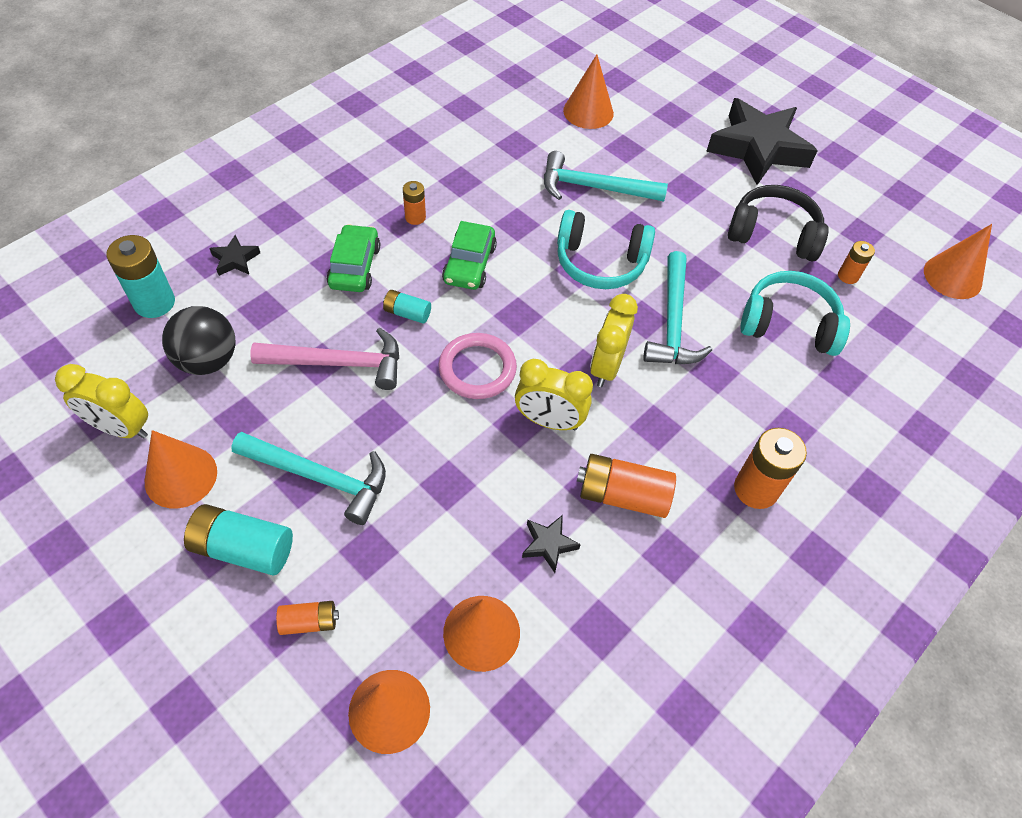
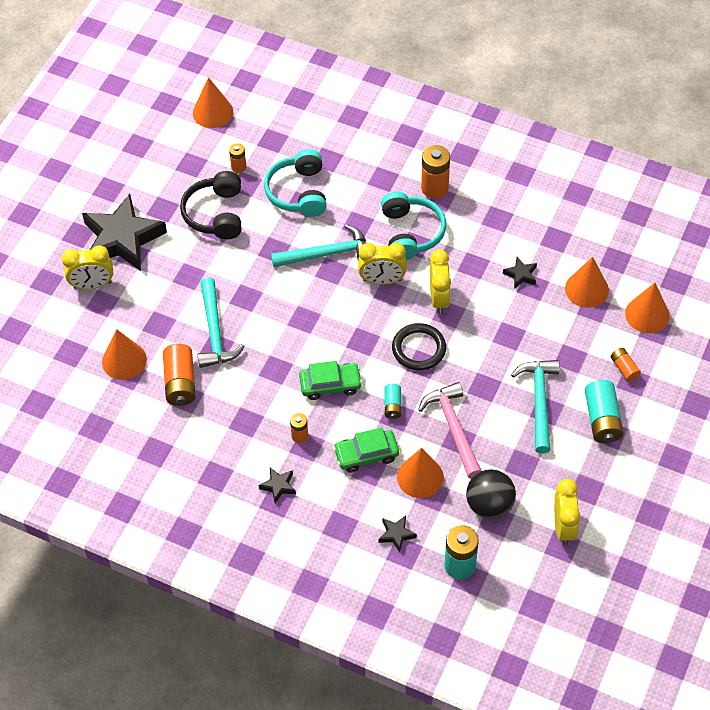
camera: 105 degrees left, 0 degrees up
orange cone [145,430,217,508] -> orange cone moved to [397,448,444,498]
pink ring [439,333,517,399] -> black ring [392,323,446,371]
turquoise headphones [557,210,655,289] -> turquoise headphones moved to [381,192,446,260]
orange battery [577,454,676,518] -> orange battery moved to [163,344,196,406]
none -> yellow clock [62,246,113,289]
none -> black star [258,468,296,503]

